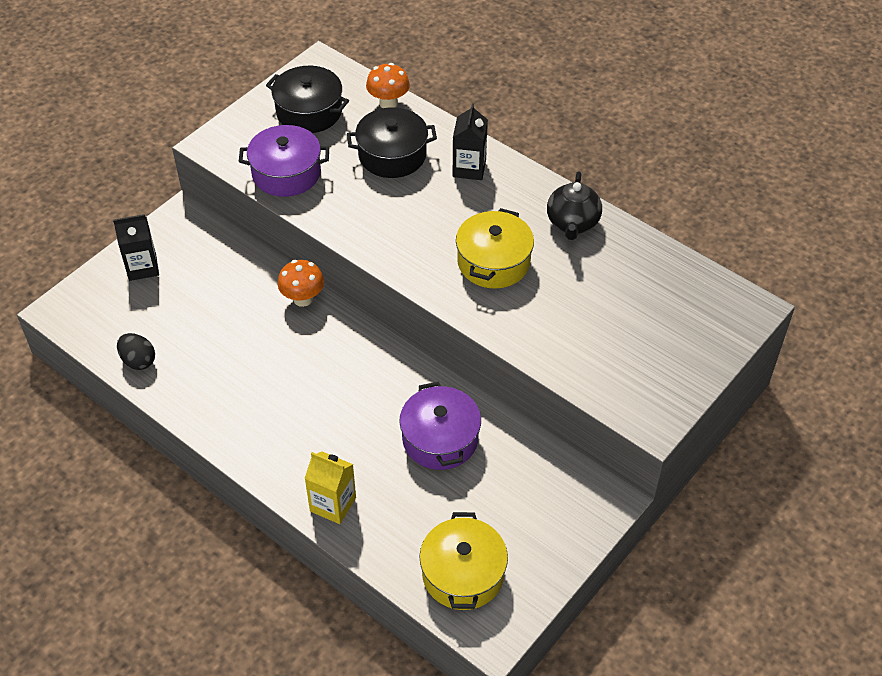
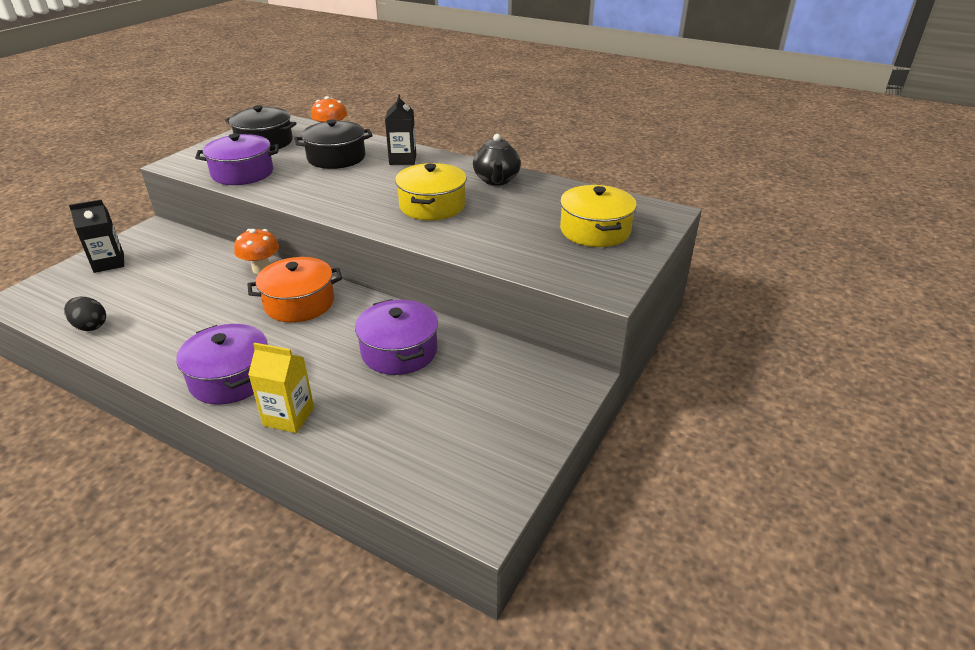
camera: 10 degrees left, 15 degrees down
yellow pot [419,512,508,610] -> yellow pot moved to [560,185,637,247]
none -> purple pot [176,324,268,405]
none -> orange pot [247,257,342,323]

